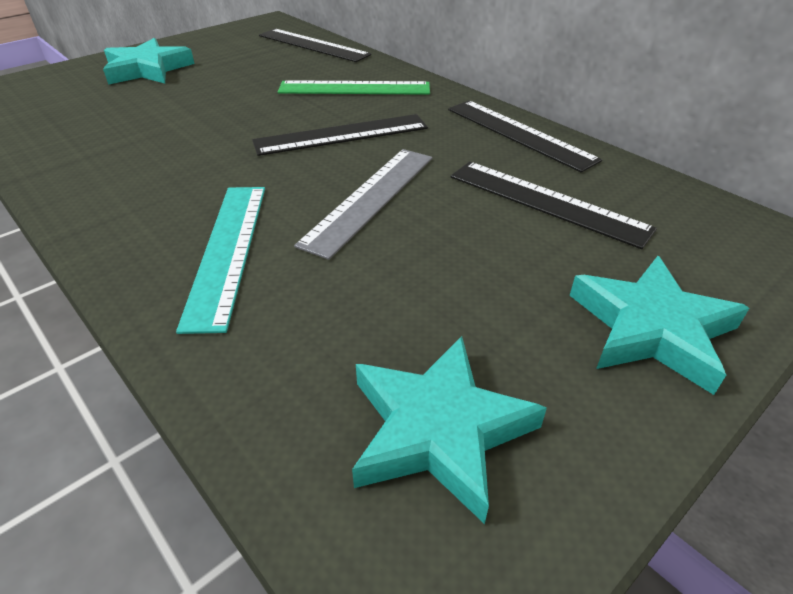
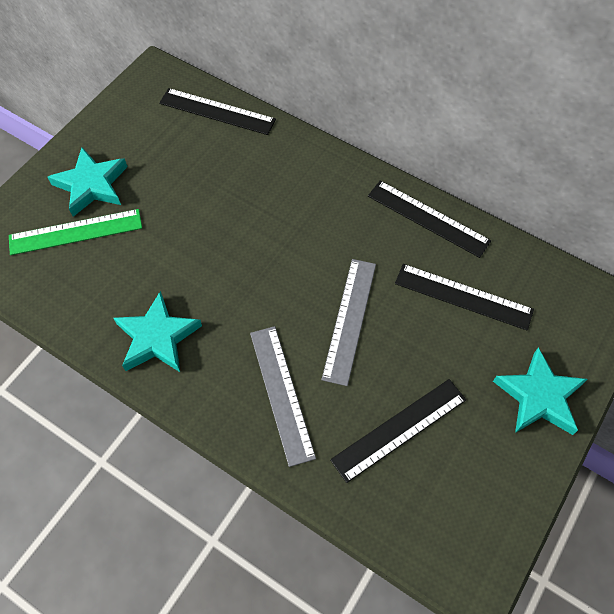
camera: 15 degrees left, 20 degrees up
turquoise ruler [176,187,265,334] -> grey ruler [250,326,316,467]
black ruler [252,114,428,156] -> black ruler moved to [330,379,466,483]
green ruler [278,80,430,95] -> green ruler moved to [9,209,142,255]
turquoise star [352,336,547,524] -> turquoise star moved to [113,291,202,372]

